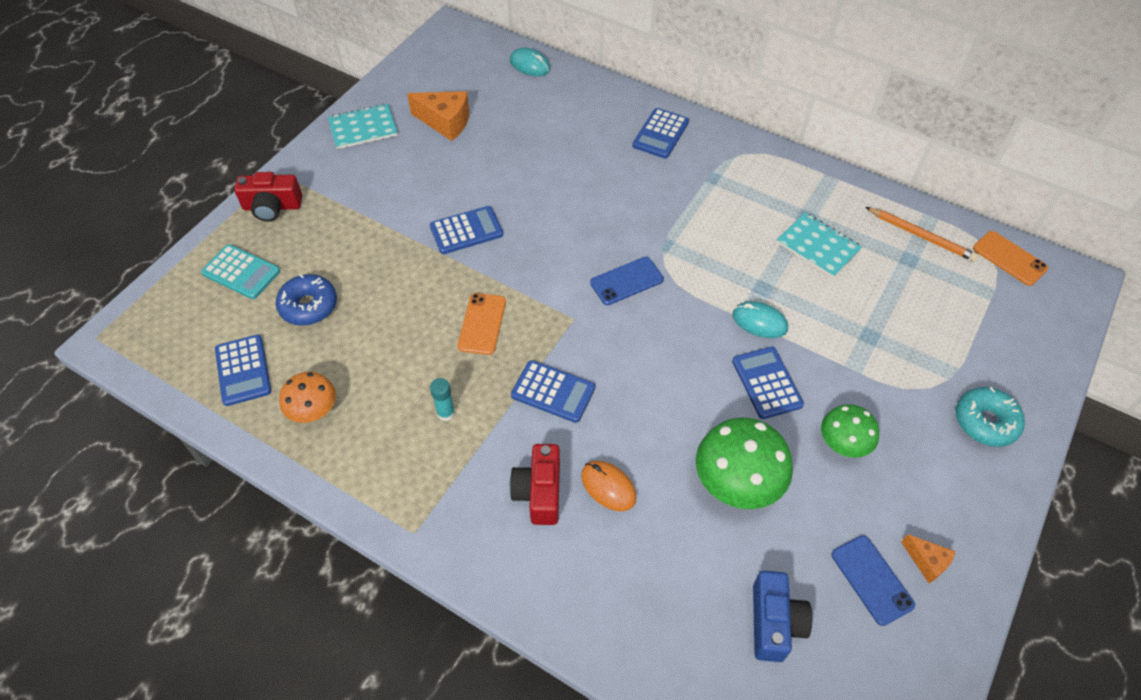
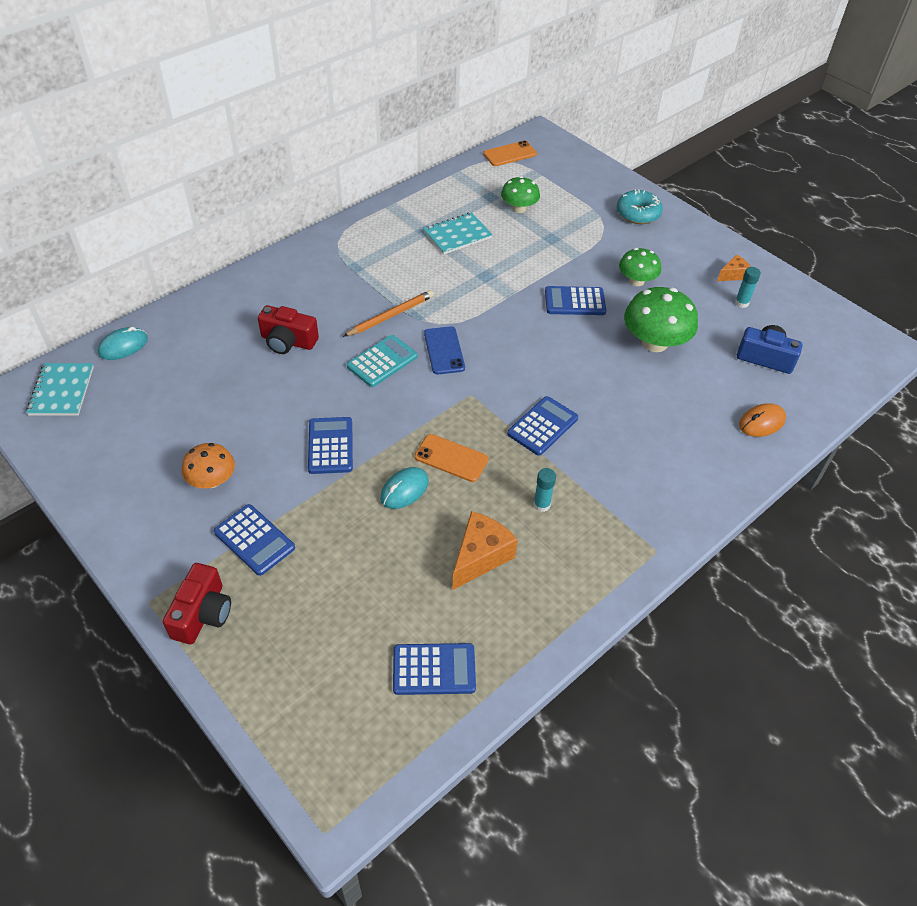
camera: 75 degrees left, 5 degrees down
turquoise calculator [201,244,280,299] -> turquoise calculator moved to [347,335,418,387]
blue donut [276,274,337,326] -> none
orange mushroom [279,372,336,423] -> orange mushroom moved to [182,443,235,488]
turquoise notebook [328,104,398,149] -> turquoise notebook moved to [26,363,94,416]
orange cheese [407,91,469,141] -> orange cheese moved to [452,511,518,590]
red camera [510,444,560,525] -> red camera moved to [258,305,319,354]
orange mouse [581,461,637,511] -> orange mouse moved to [739,403,786,437]
blue calculator [632,108,689,158] -> blue calculator moved to [214,504,295,576]
turquoise mouse [732,301,788,338] -> turquoise mouse moved to [380,467,429,509]
blue phone [832,535,915,626] -> turquoise glue stick [735,267,761,308]
orange pencil [866,207,979,262] -> orange pencil moved to [343,290,434,337]
none -> green mushroom [501,176,540,213]

